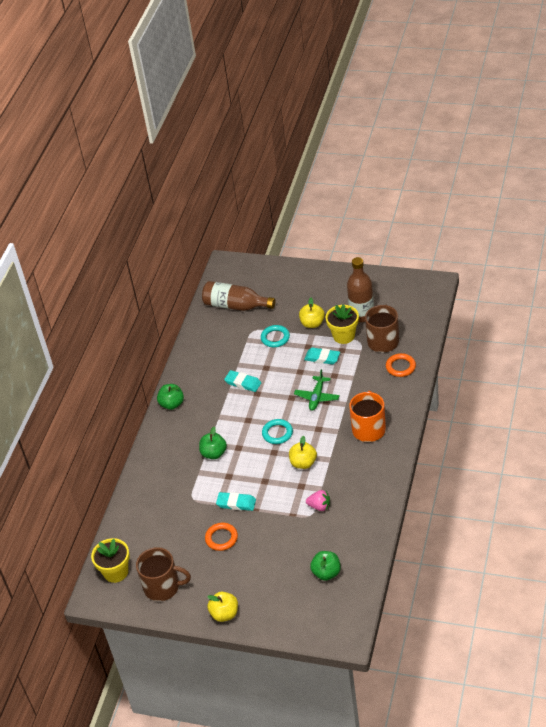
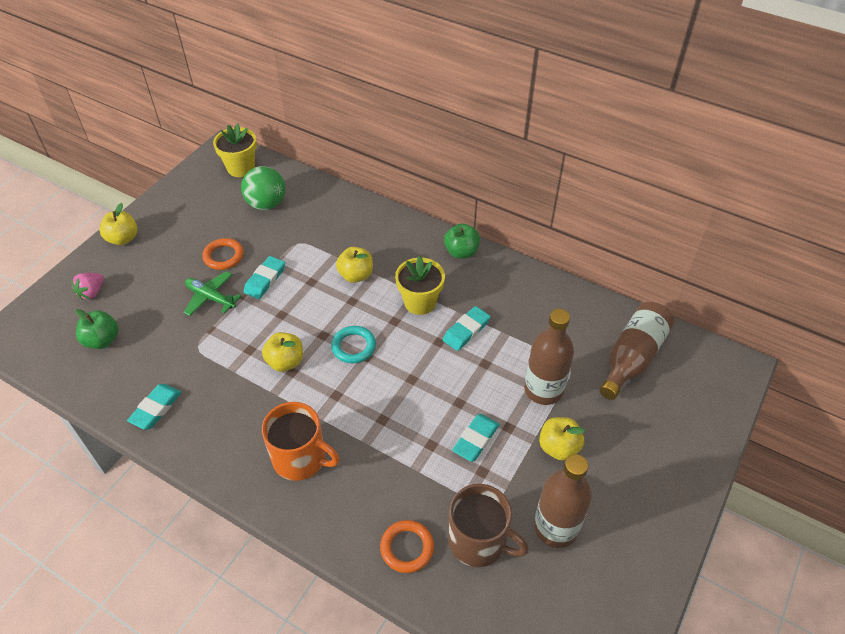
camera: 100 degrees right, 5 degrees up
brown mug [136,547,191,601] -> none
green apple [199,427,227,459] -> yellow apple [336,247,373,283]
turquoise ring [261,325,290,347] -> brown bottle [524,309,574,405]
green plane [294,369,340,411] -> green plane moved to [184,271,241,316]
pink strawberry [306,490,330,511] -> pink strawberry moved to [71,273,104,300]
yellow flower pot [326,304,359,344] -> yellow flower pot moved to [395,256,445,315]
none -> turquoise eraser [127,384,181,430]
none -> green ball [241,166,285,210]

